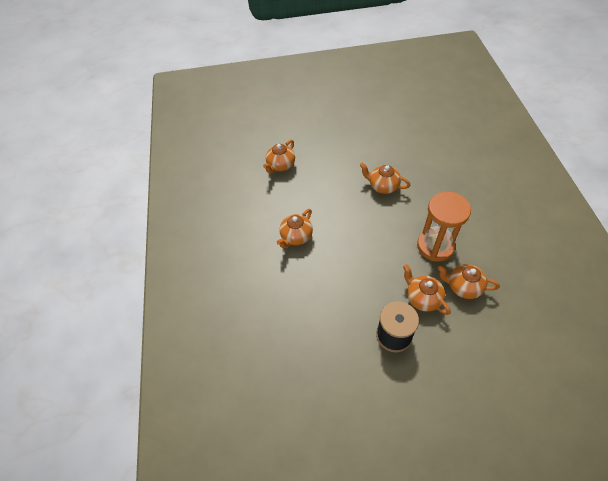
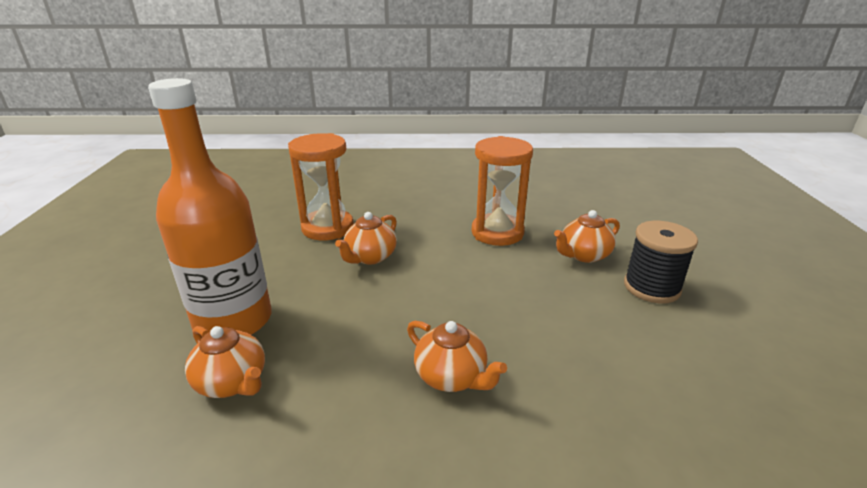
camera: 85 degrees left, 25 degrees down
orange teapot [437,264,500,299] -> none
none -> orange bottle [148,78,272,337]
none -> orange hourglass [288,133,354,240]

